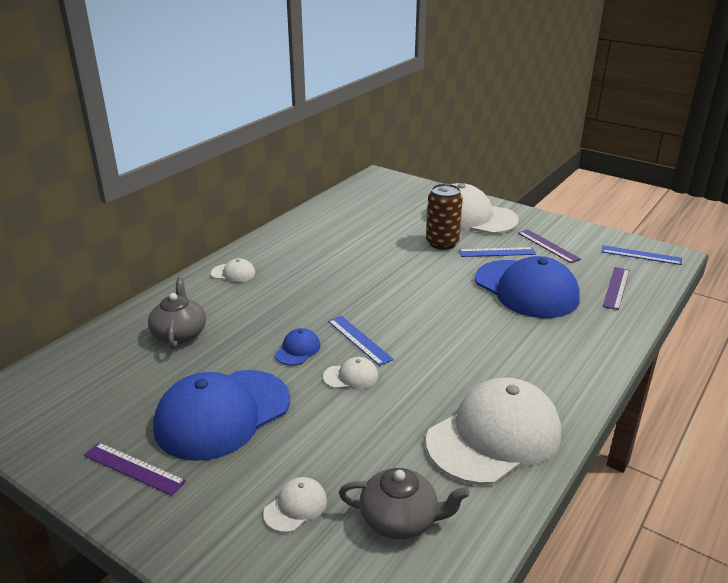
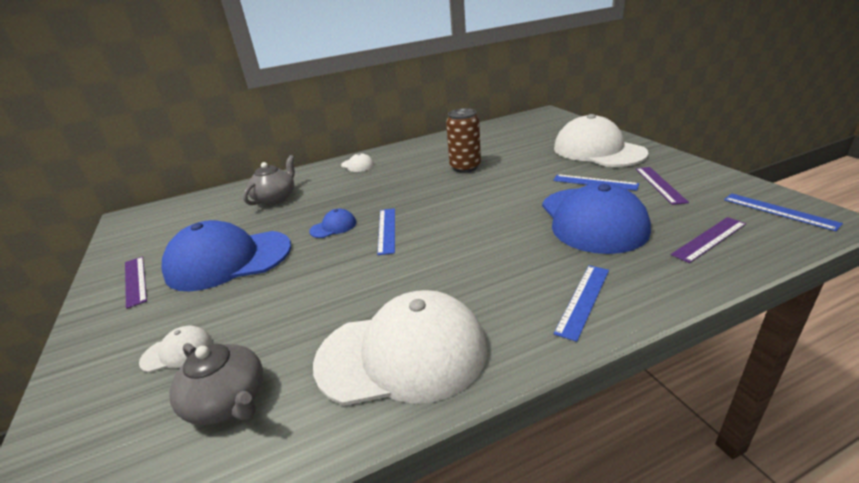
camera: 35 degrees right, 0 degrees up
white cap [323,357,378,389] -> none
brown can [426,184,463,250] -> brown can moved to [446,108,481,173]
none -> blue ruler [554,265,609,342]

